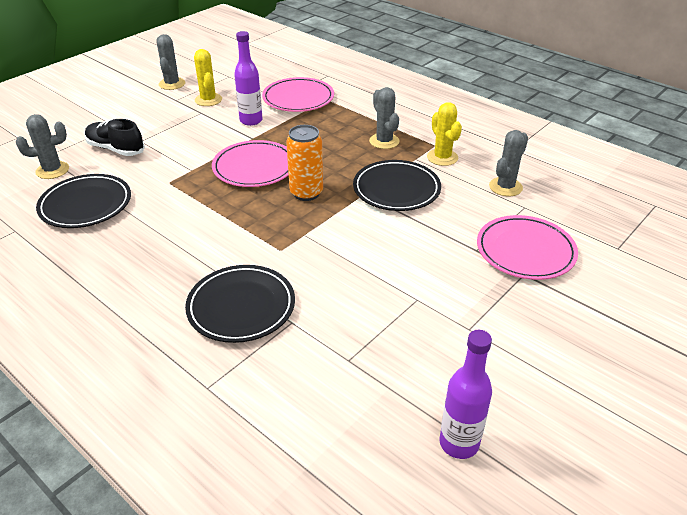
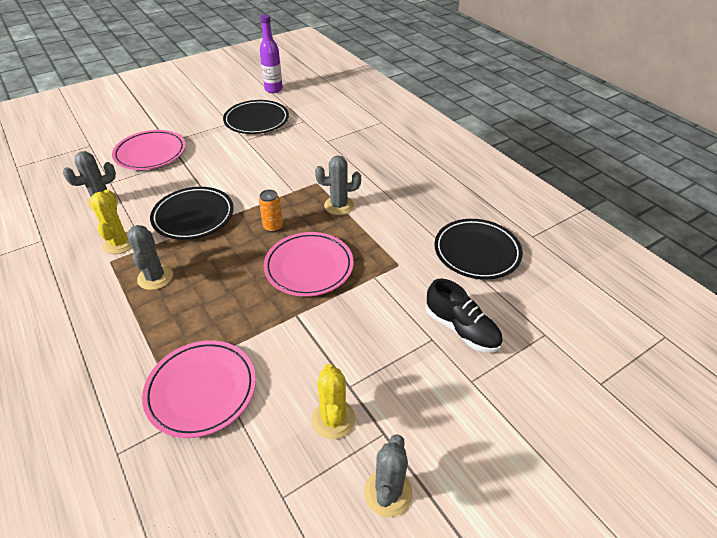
camera: 165 degrees left, 5 degrees up
grey cactus [16,114,69,179] -> grey cactus moved to [315,155,361,215]
black plate [185,265,295,343] -> black plate moved to [223,100,289,134]
purple bottle [234,31,263,126] -> none
orange can [286,125,323,201] -> orange can [259,190,283,233], size x0.63

